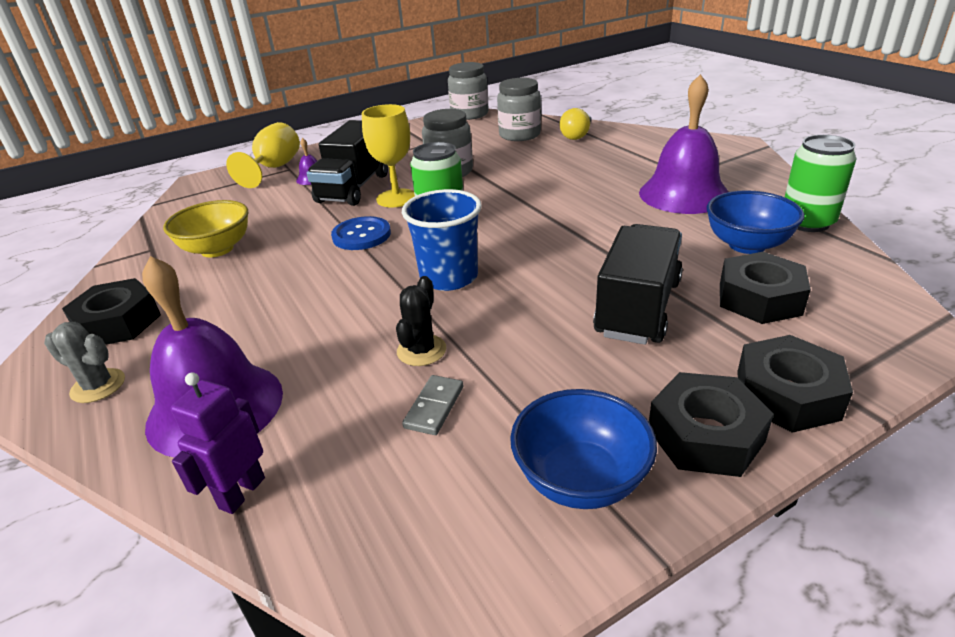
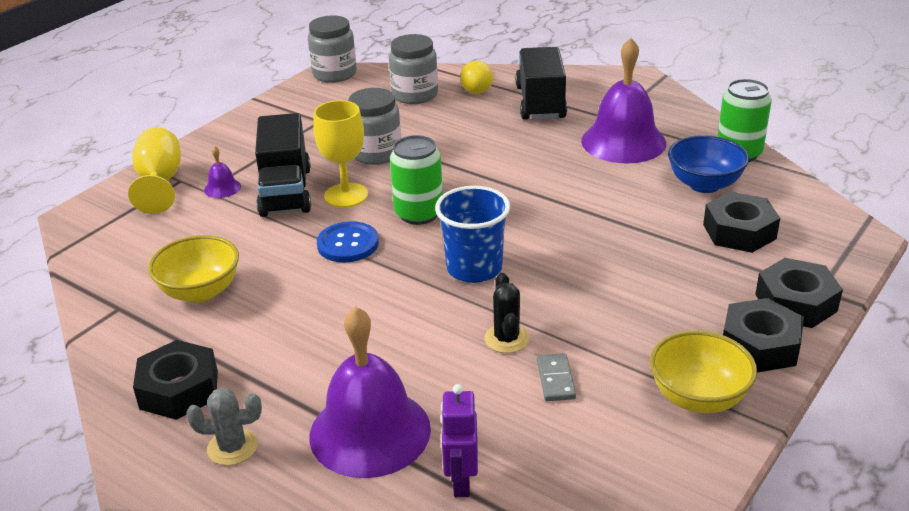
camera: 25 degrees left, 0 degrees up
blue bowl [510,389,657,509] -> yellow bowl [650,330,757,413]
black truck [593,224,683,345] -> black truck moved to [515,47,567,120]

